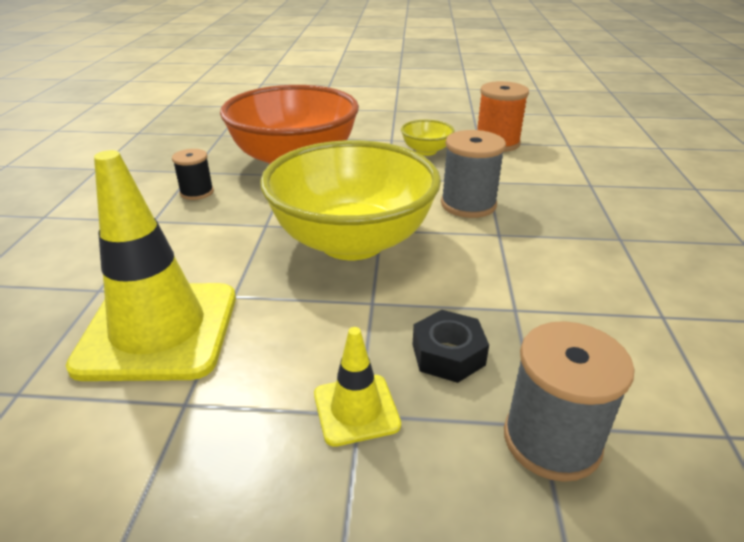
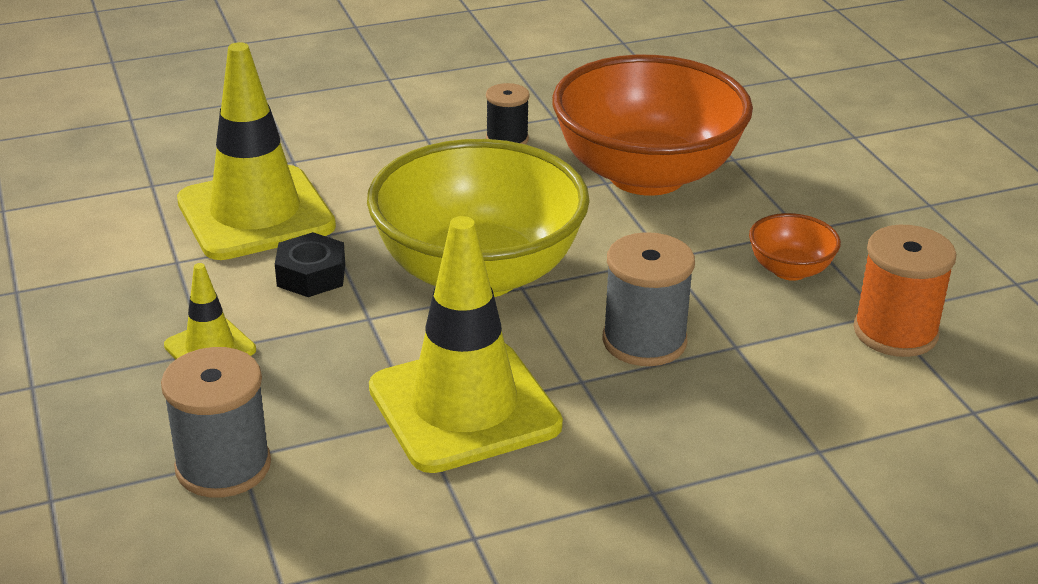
camera: 65 degrees right, 0 degrees up
yellow bowl [401,120,455,156] -> orange bowl [749,213,841,281]
black nut [412,310,489,383] -> black nut moved to [275,232,345,297]
none -> yellow traffic cone [369,216,563,473]

